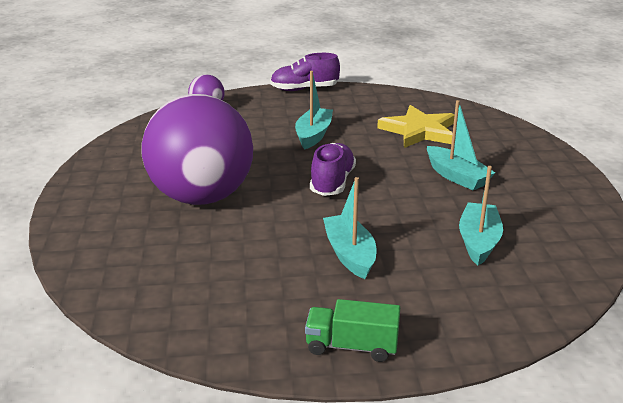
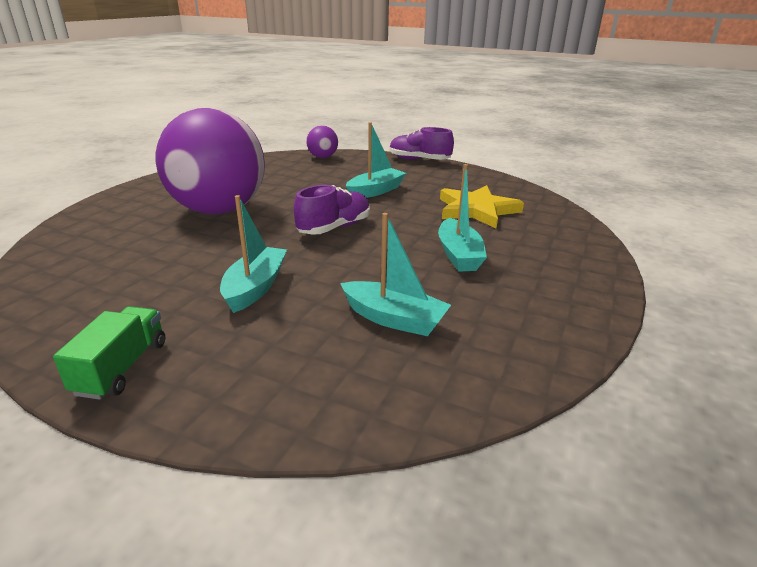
camera: 30 degrees right, 0 degrees up
green truck [305,299,400,362] -> green truck turned 60 degrees clockwise [53,306,165,400]
turquoise boat [459,166,503,266] -> turquoise boat turned 75 degrees clockwise [340,213,451,336]

